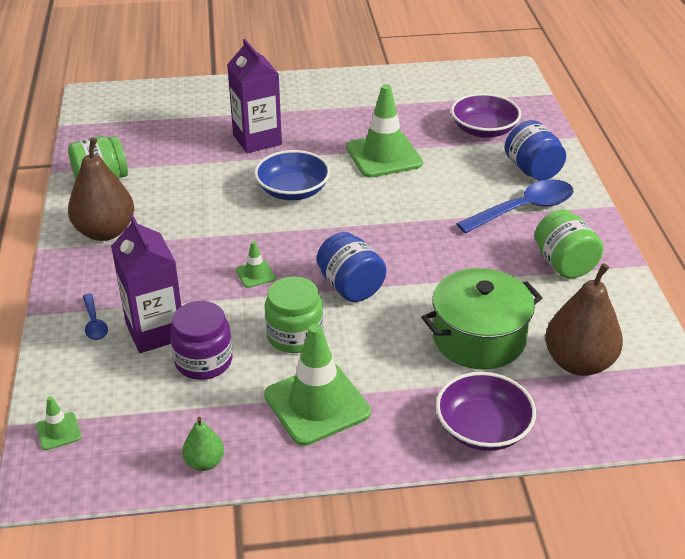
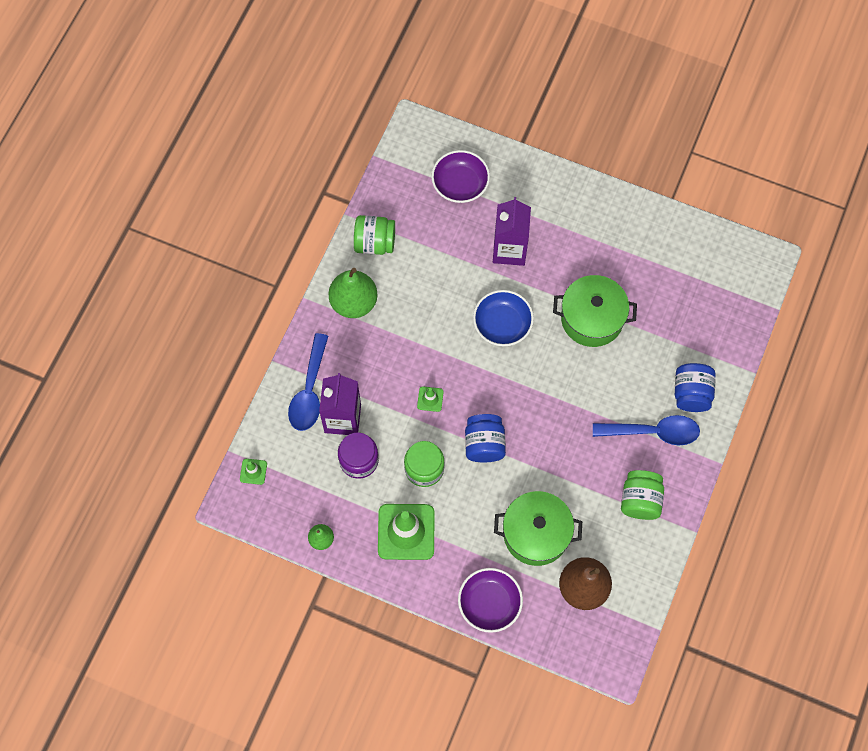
camera: 30 degrees right, 30 degrees up
brown pear [68,138,134,241] -> green pear [328,268,378,318]
blue spoon [83,293,108,340] -> blue spoon [288,333,328,431], size x2.02
green traffic cone [346,84,423,178] -> green pot [553,275,637,347]
purple bowl [451,93,521,138] -> purple bowl moved to [431,150,490,203]

